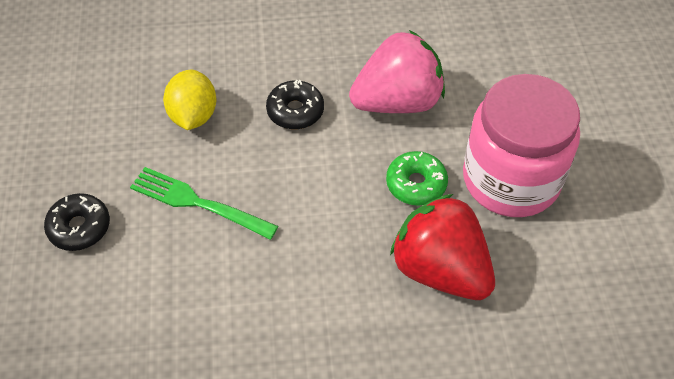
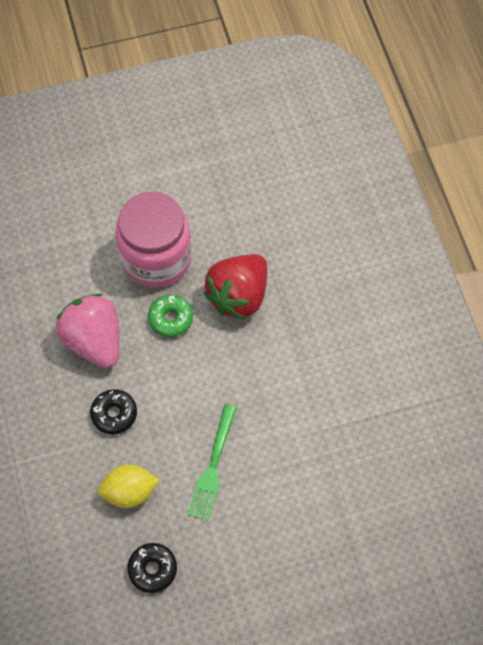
camera: 100 degrees left, 10 degrees up
black donut [44,193,110,251] -> black donut moved to [127,543,177,593]

